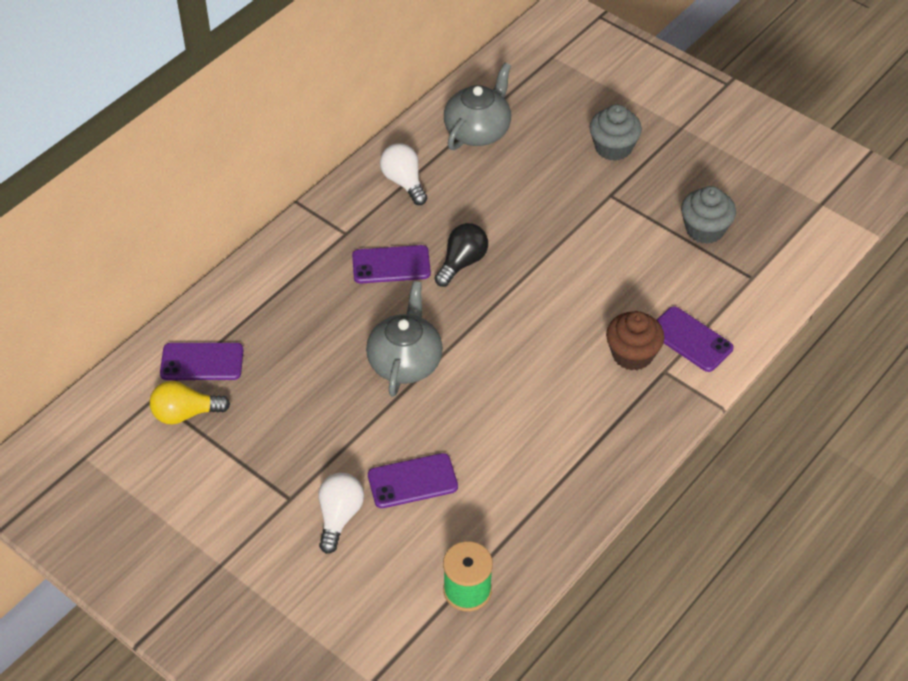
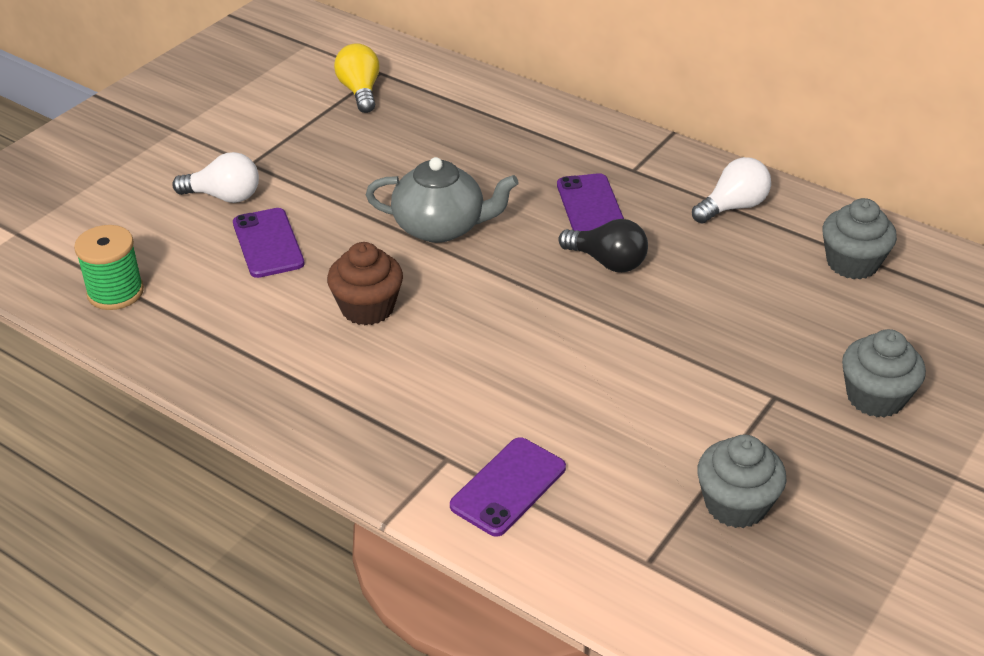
camera: 85 degrees right, 10 degrees down
purple phone [160,343,243,380] -> none
grey teapot [444,63,511,150] -> grey cupcake [822,198,897,279]
brown cupcake [606,311,665,371] -> brown cupcake moved to [327,242,403,325]

